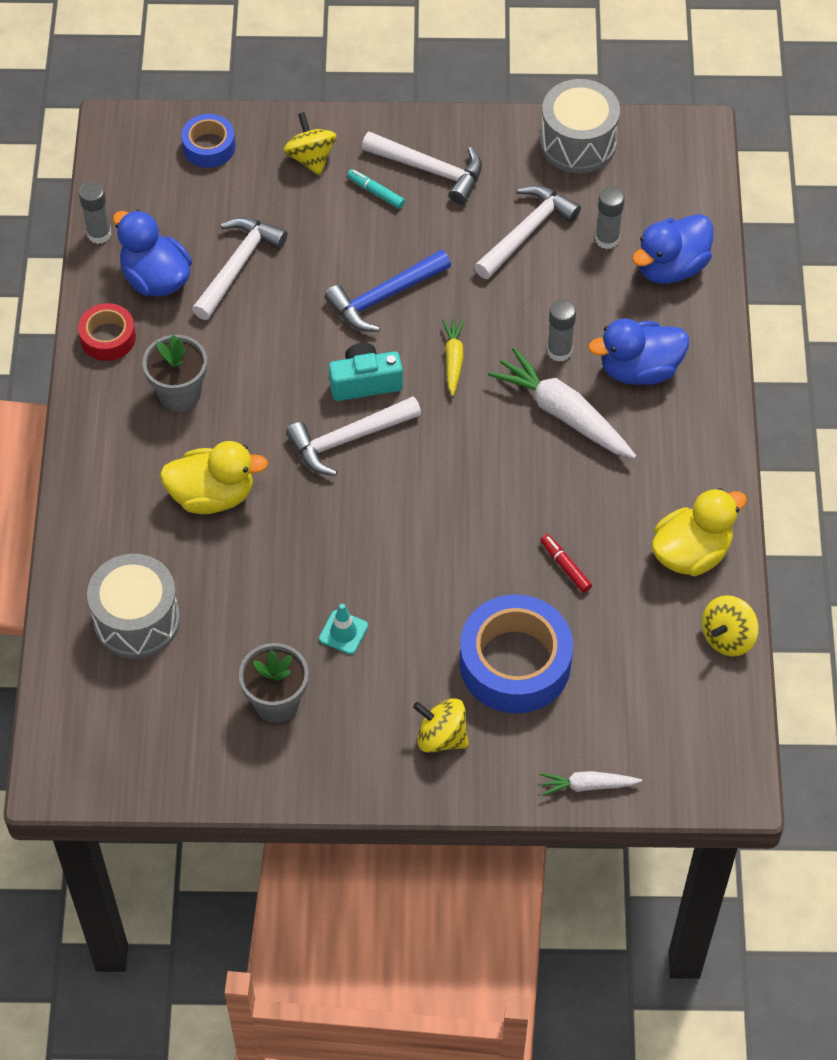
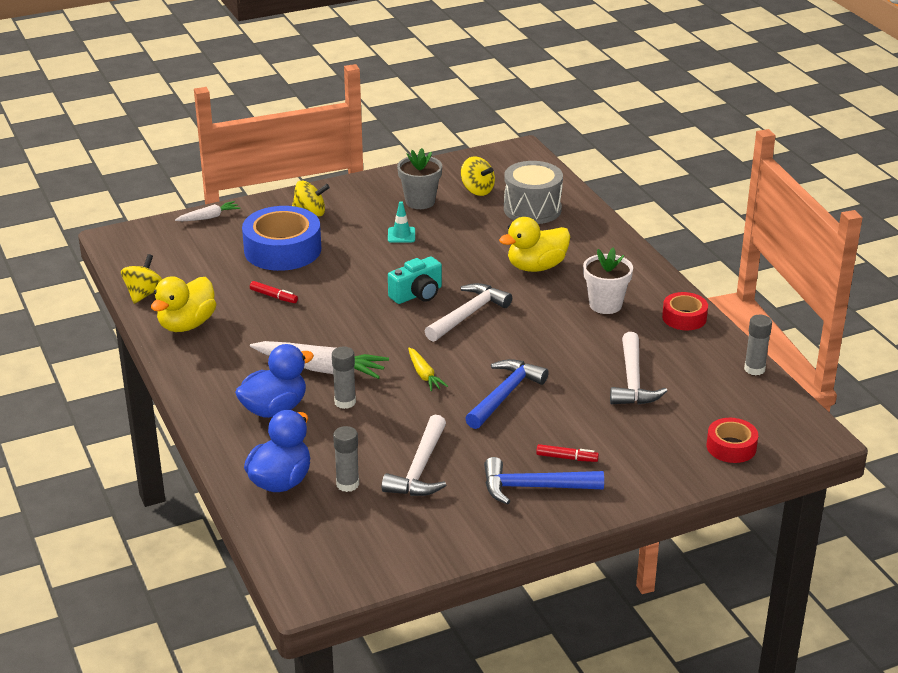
camera: 155 degrees right, 25 degrees down
blue duck [113,210,192,296] -> none
grey flower pot [143,334,207,411] -> white flower pot [583,247,633,314]
blue tape [181,114,236,168] -> red tape [707,418,758,463]
yellow spinning top [284,112,337,176] -> yellow spinning top moved to [461,156,495,196]
turquoise camera [329,343,403,401] -> turquoise camera moved to [388,257,442,304]
turquoise marker [347,169,405,209] -> red marker [536,444,599,462]
white hammer [362,131,482,204] -> blue hammer [484,457,604,505]
grey drum [540,79,620,173] -> none

